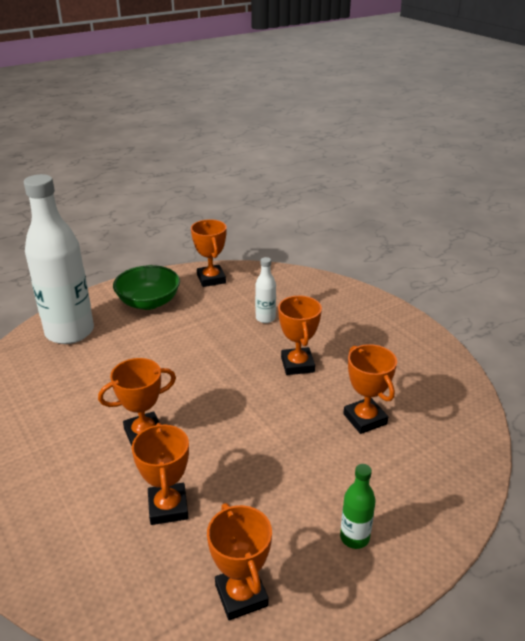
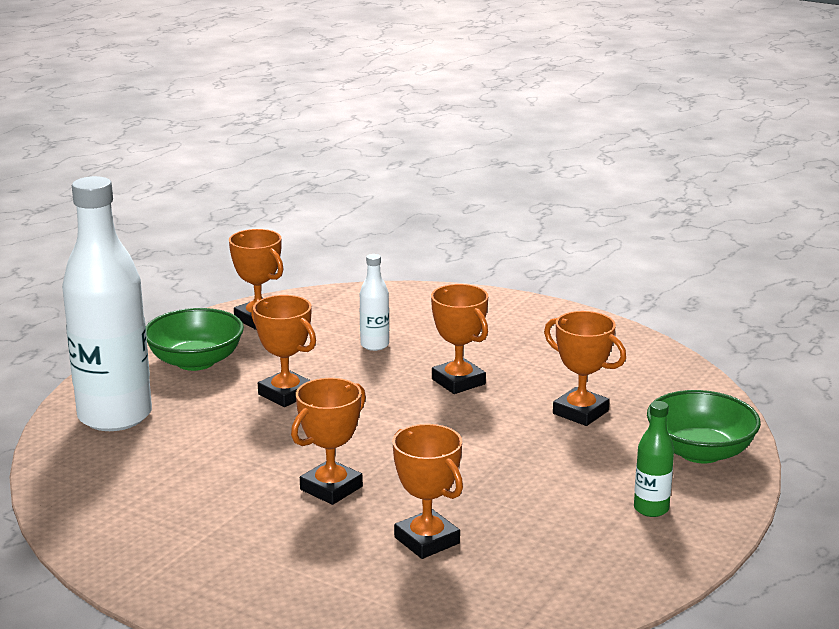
camera: 25 degrees left, 10 degrees down
orange trophy [207,503,272,620] -> orange trophy moved to [251,295,316,407]
none -> green bowl [647,390,761,463]

